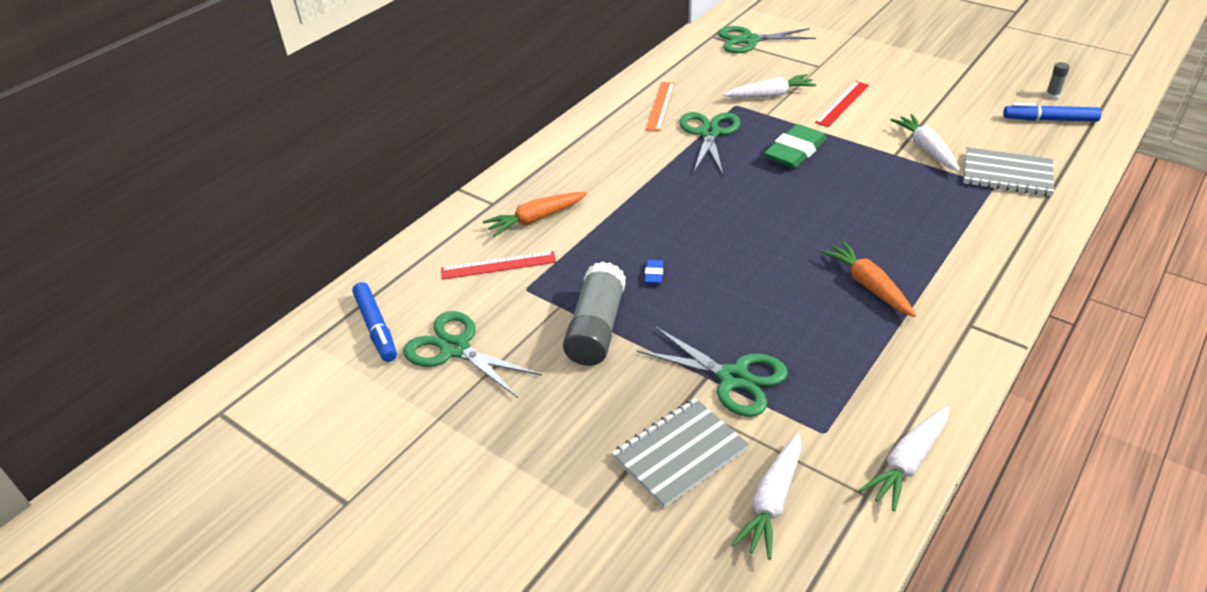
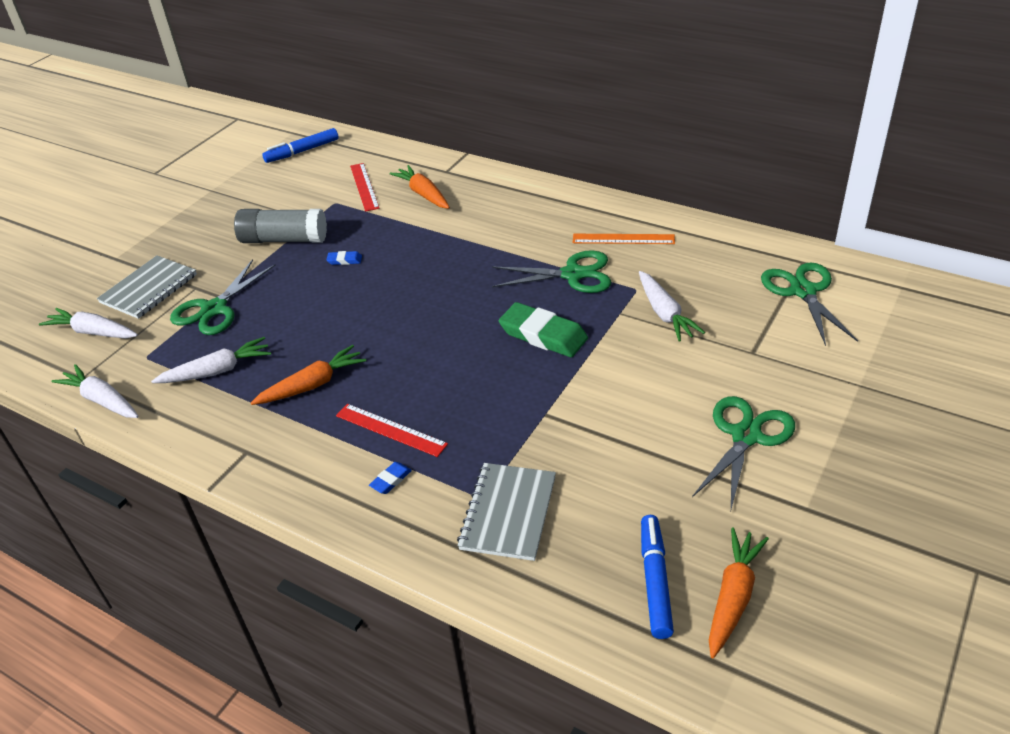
camera: 85 degrees right, 0 degrees up
green scissors [403,311,542,398] -> green scissors moved to [692,396,795,509]
grey notebook [612,398,749,508] -> grey notebook turned 75 degrees clockwise [97,255,197,319]
red ruler [815,81,869,127] -> red ruler moved to [336,404,448,457]
white carrot [890,114,960,171] -> white carrot moved to [151,337,271,383]
grey glue stick [1046,62,1070,99] -> orange carrot [709,527,769,658]
none -> blue eraser [369,462,412,494]

